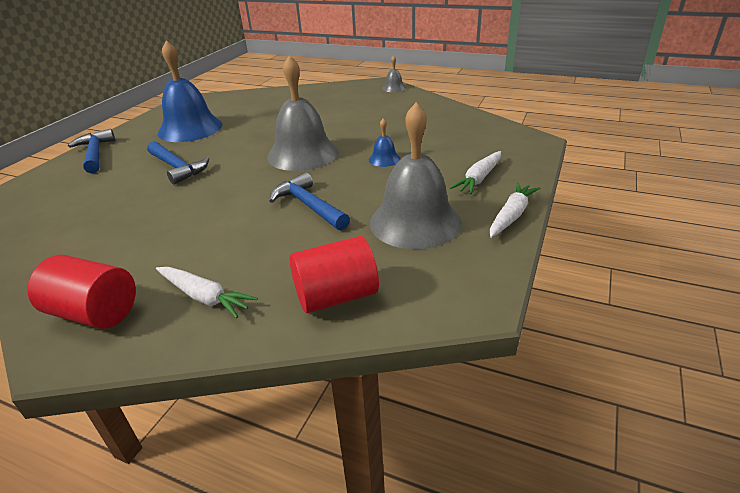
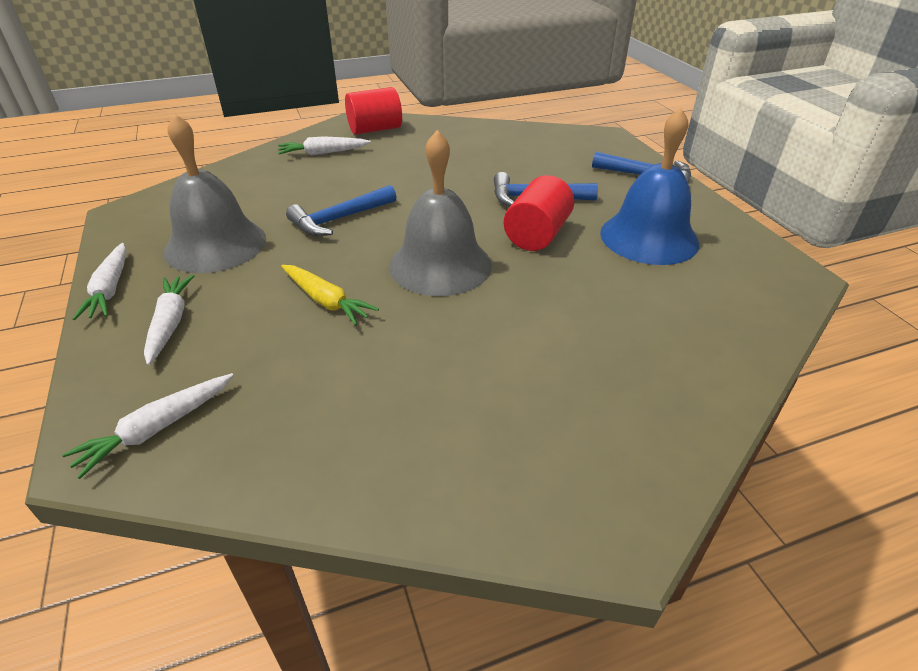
camera: 135 degrees right, 5 degrees up
blue hammer [269,172,350,230] -> blue hammer turned 135 degrees clockwise [286,185,396,236]
red cylinder [289,236,379,313] -> red cylinder moved to [504,175,574,251]
blue bell [369,119,400,167] -> yellow carrot [281,265,379,325]
grey bell [382,55,406,92] -> none
none -> white carrot [62,373,234,479]

